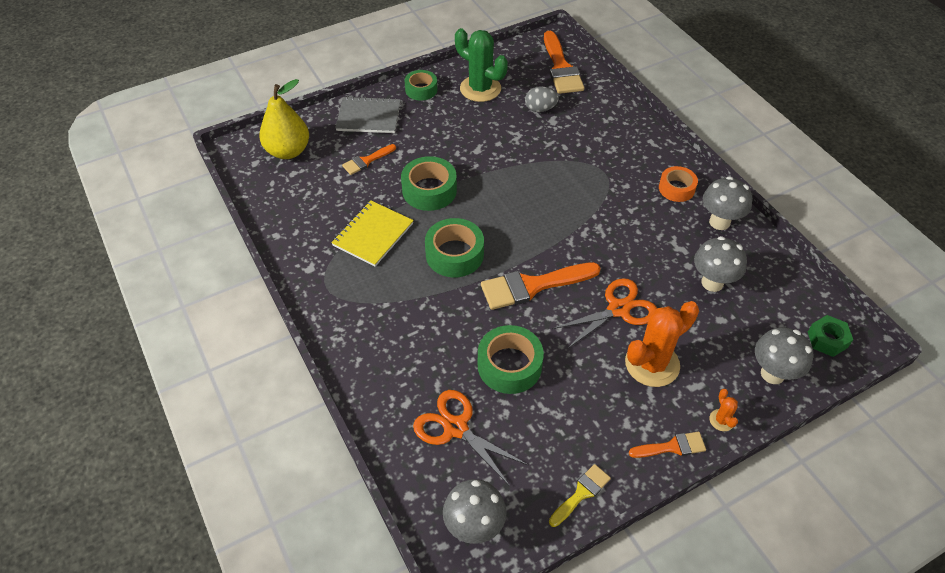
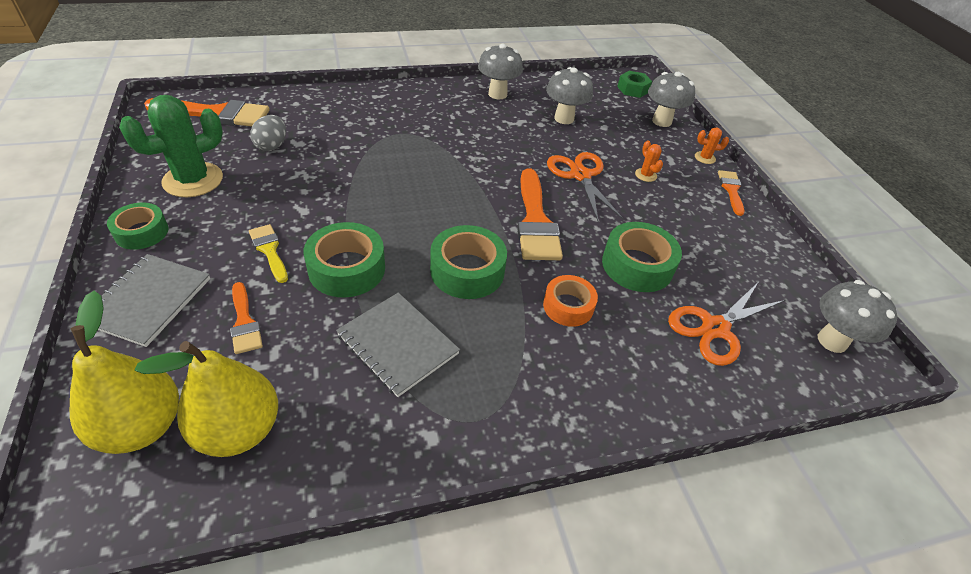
camera: 80 degrees left, 5 degrees down
yellow notebook [331,201,414,267] -> grey notebook [336,293,460,397]
yellow brush [549,464,611,527] -> yellow brush moved to [249,224,288,283]
orange cactus [625,301,699,387] -> orange cactus [635,140,663,182], size x0.44
orange tape [659,166,698,202] -> orange tape moved to [543,275,598,327]
none -> yellow pear [135,341,278,457]

